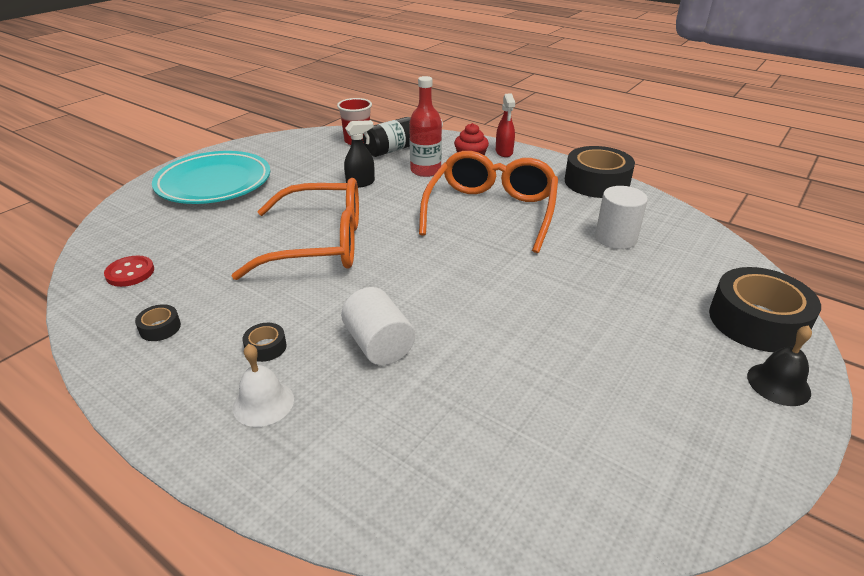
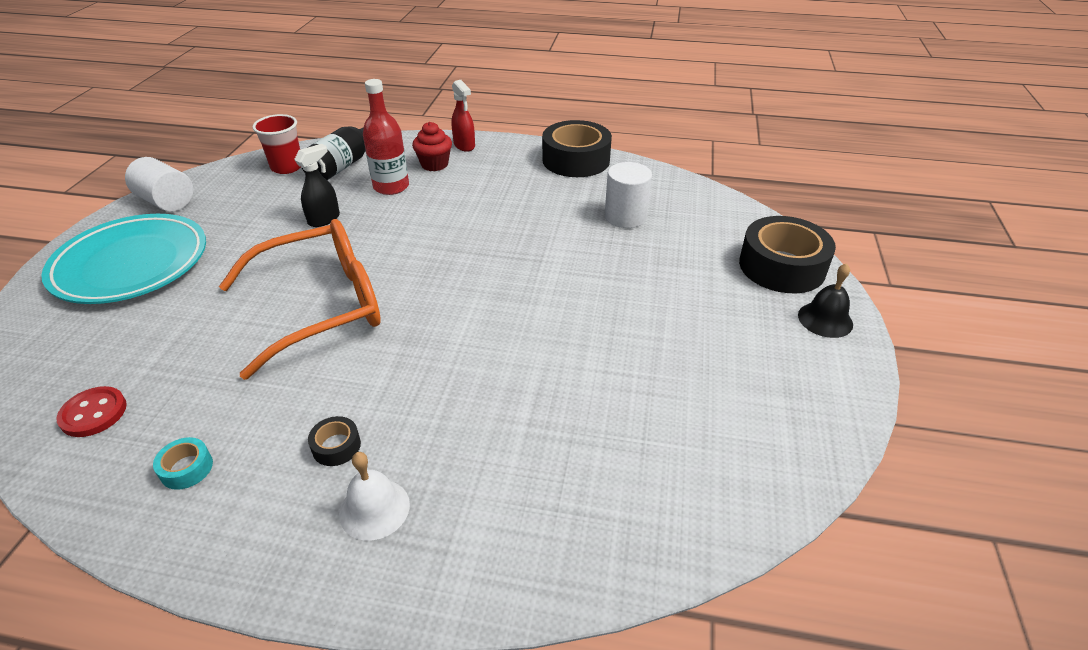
camera: 25 degrees left, 5 degrees up
black tape [135,304,181,341] -> turquoise tape [153,437,213,490]
white cylinder [341,287,415,365] -> white cylinder moved to [125,157,193,212]
orange glasses [419,151,558,253] -> none

